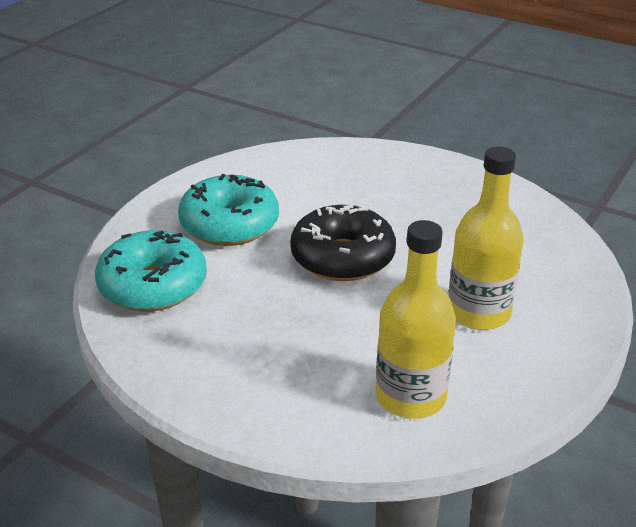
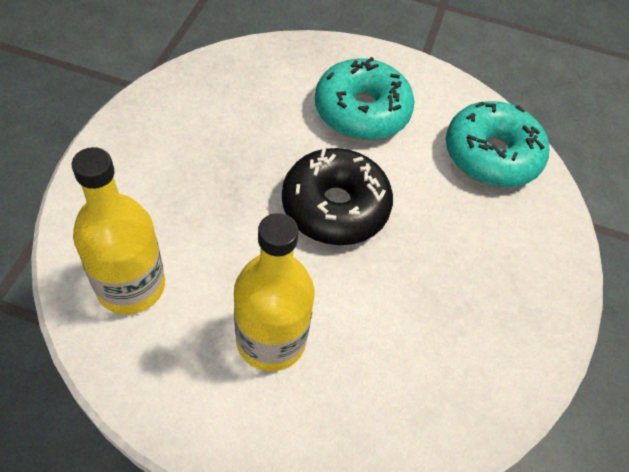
camera: 70 degrees right, 20 degrees up
turquoise donut [95,230,207,311] -> turquoise donut moved to [446,101,549,188]

